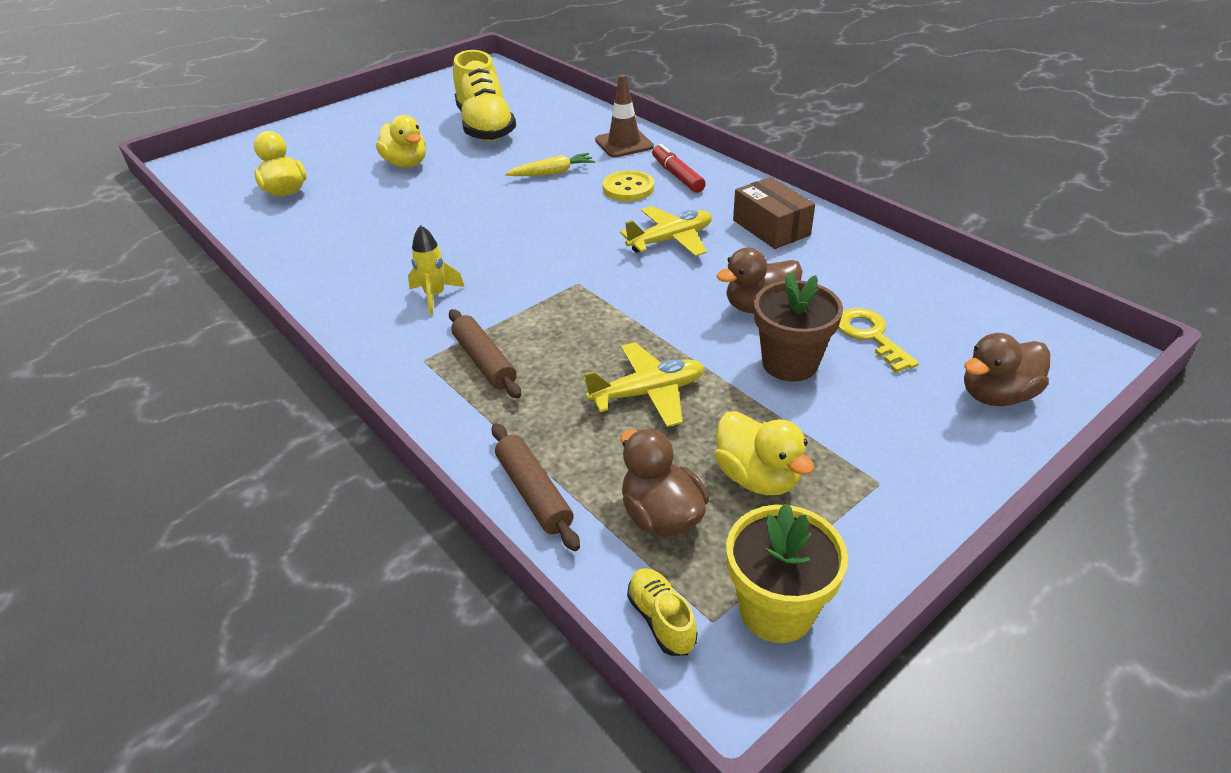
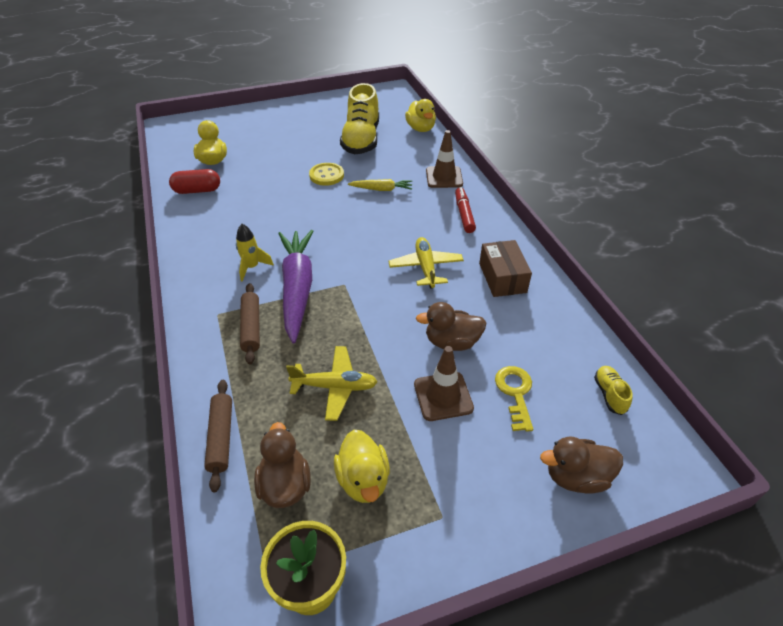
camera: 20 degrees right, 5 degrees up
yellow duck [376,115,426,168] -> yellow duck moved to [405,99,436,132]
yellow button [603,170,654,201] -> yellow button moved to [309,163,344,186]
yellow plane [620,206,712,256] -> yellow plane turned 90 degrees counterclockwise [388,237,464,289]
yellow shoe [627,568,697,656] -> yellow shoe moved to [594,366,633,415]
brown flower pot [754,273,843,382] -> brown traffic cone [414,346,474,421]
none -> red capsule [169,169,220,194]
none -> purple carrot [278,230,313,344]

